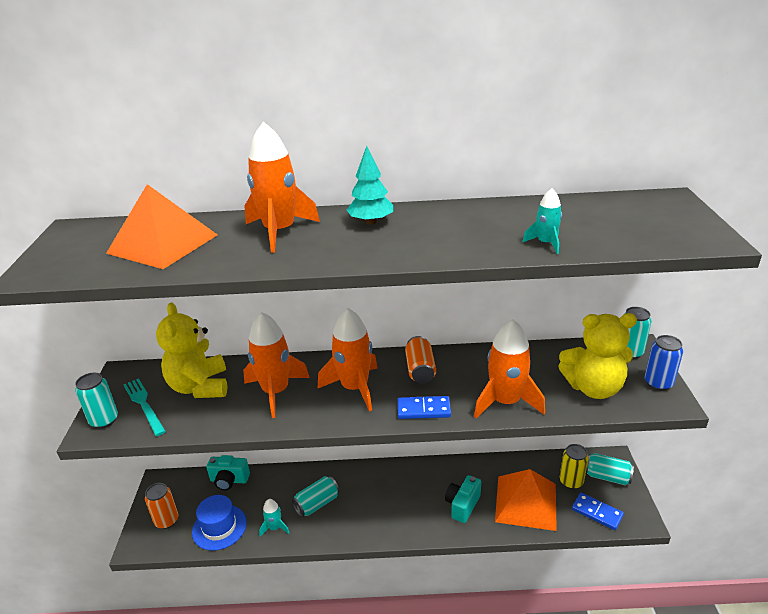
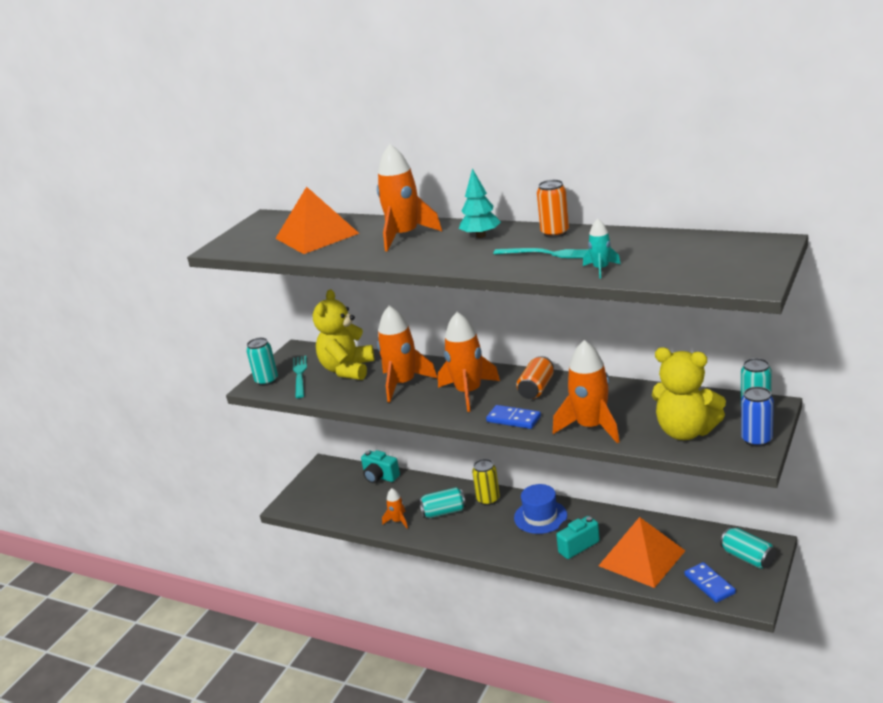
camera: 30 degrees right, 5 degrees down
orange can [145,483,178,529] -> orange can moved to [537,180,569,238]
blue hat [192,495,247,551] -> blue hat moved to [514,484,567,534]
turquoise rocket [259,499,290,536] -> orange rocket [382,488,408,529]
yellow can [560,444,589,489] -> yellow can moved to [472,459,500,506]
none -> turquoise fork [493,248,588,258]

